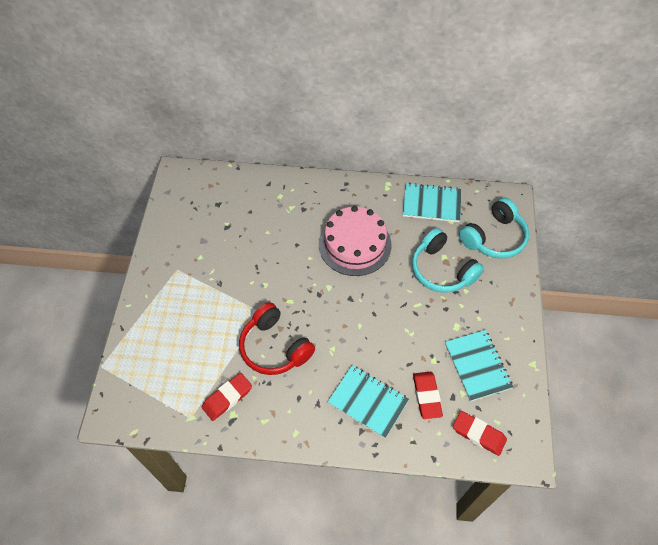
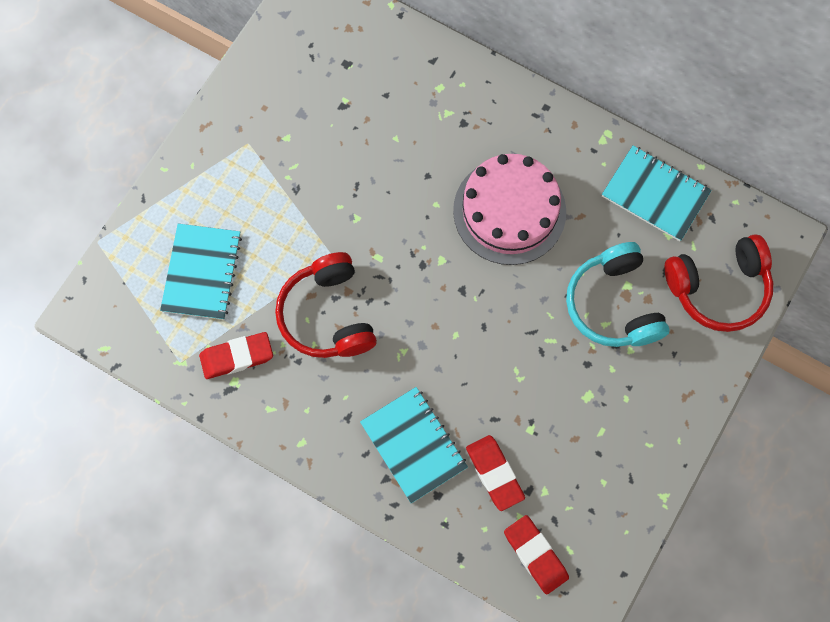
camera: 25 degrees right, 15 degrees up
red eraser [413,372,443,419] -> red eraser turned 45 degrees counterclockwise [466,435,525,511]
turquoise notebook [445,330,513,402] -> turquoise notebook moved to [160,224,242,320]
turquoise headphones [459,197,529,259] -> red headphones [665,234,773,332]

